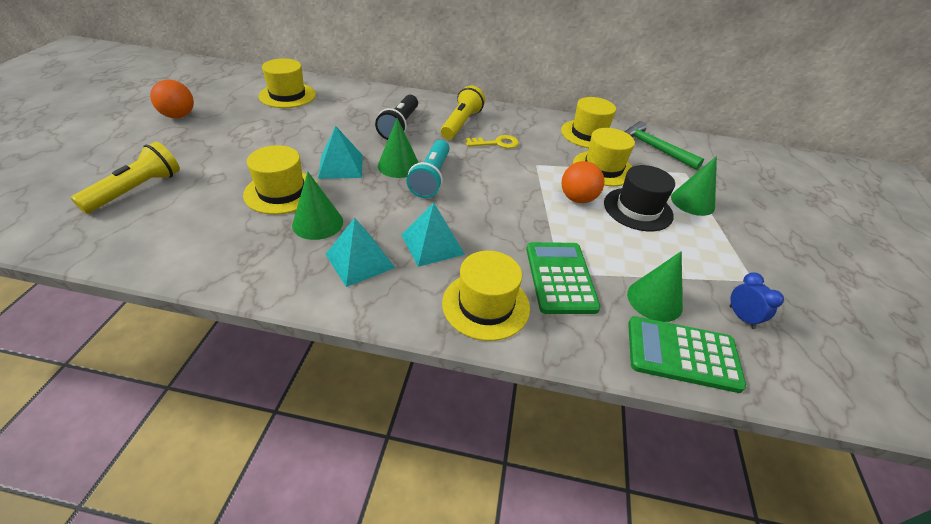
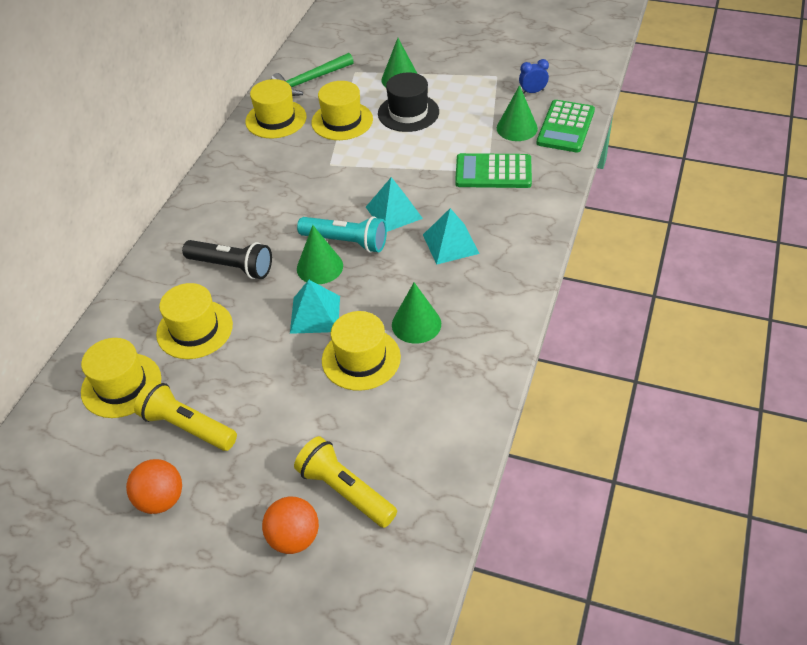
camera: 75 degrees left, 5 degrees up
turquoise pyramid [326,218,395,287] -> turquoise pyramid moved to [366,177,423,232]
yellow flashlight [441,86,485,140] -> yellow flashlight moved to [134,380,237,451]
yellow hat [442,251,530,341] -> yellow hat moved to [156,283,233,359]
yellow key [466,135,519,149] -> none
orange ball [561,161,604,203] -> orange ball moved to [262,497,319,554]

